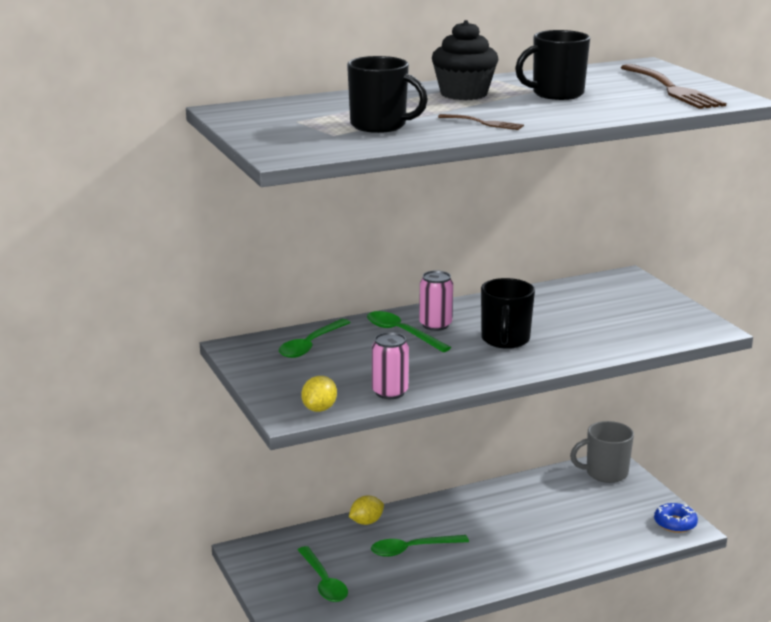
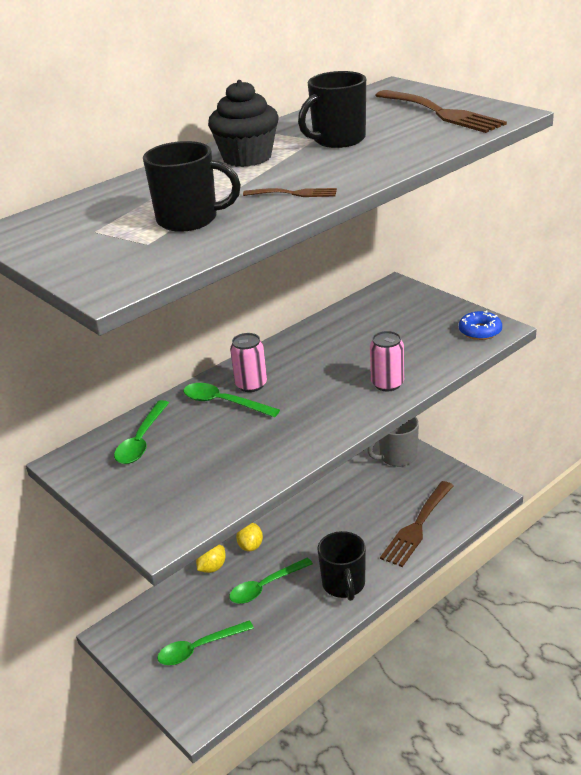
camera: 15 degrees left, 10 degrees up
green spoon [298,546,348,602] -> green spoon turned 105 degrees clockwise [157,620,254,665]
yellow lemon [301,376,337,412] -> yellow lemon moved to [236,523,263,552]
pink can [372,332,409,399] -> pink can moved to [370,331,404,391]
black mug [481,278,535,349] -> black mug moved to [317,531,366,601]
blue donut [654,503,698,533] -> blue donut moved to [459,311,502,340]
none -> brown fork [380,481,454,567]

